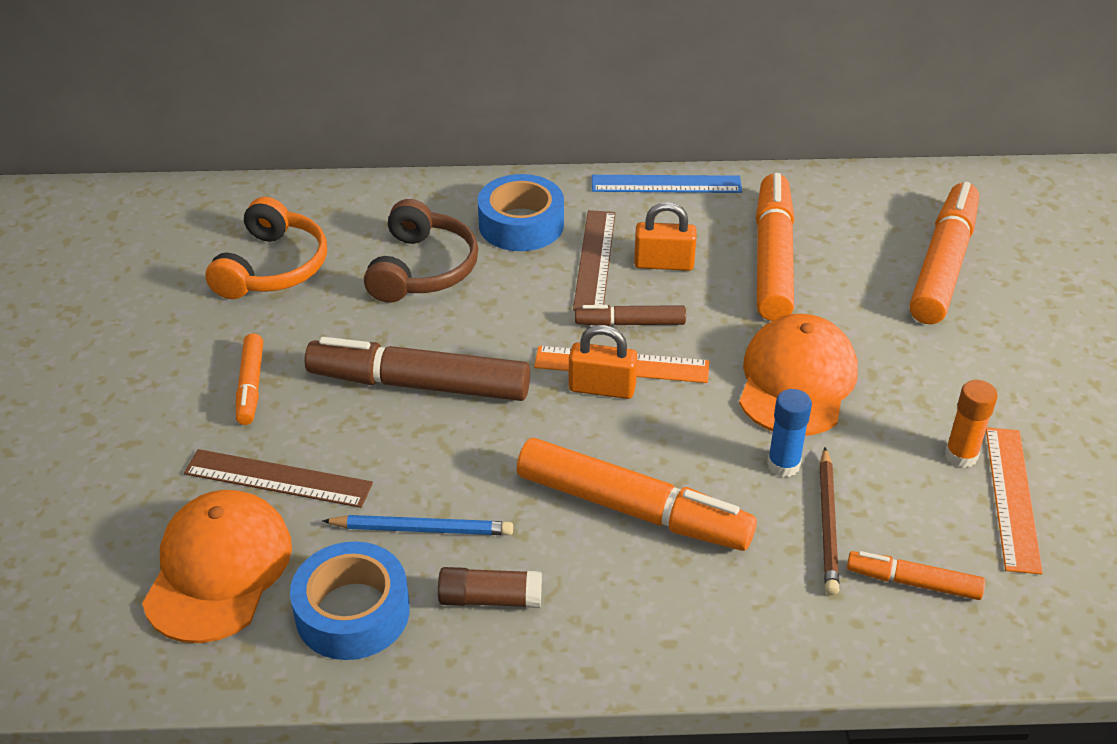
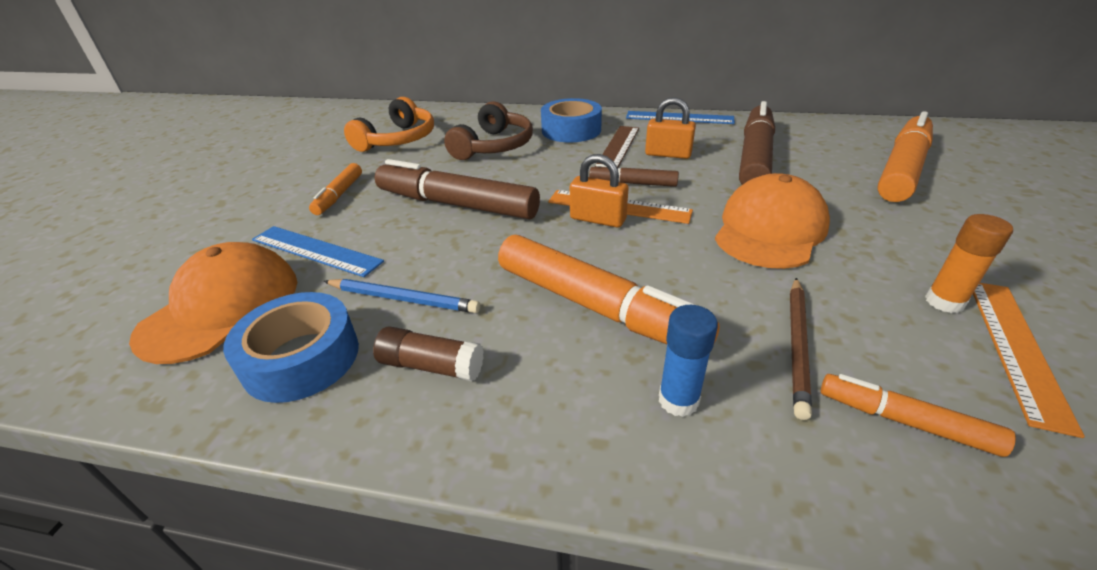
camera: 15 degrees right, 5 degrees down
brown ruler [184,449,373,508] -> blue ruler [252,226,384,277]
orange marker [756,173,794,321] -> brown marker [739,101,775,185]
blue glue stick [767,389,812,477] -> blue glue stick moved to [659,305,718,417]

